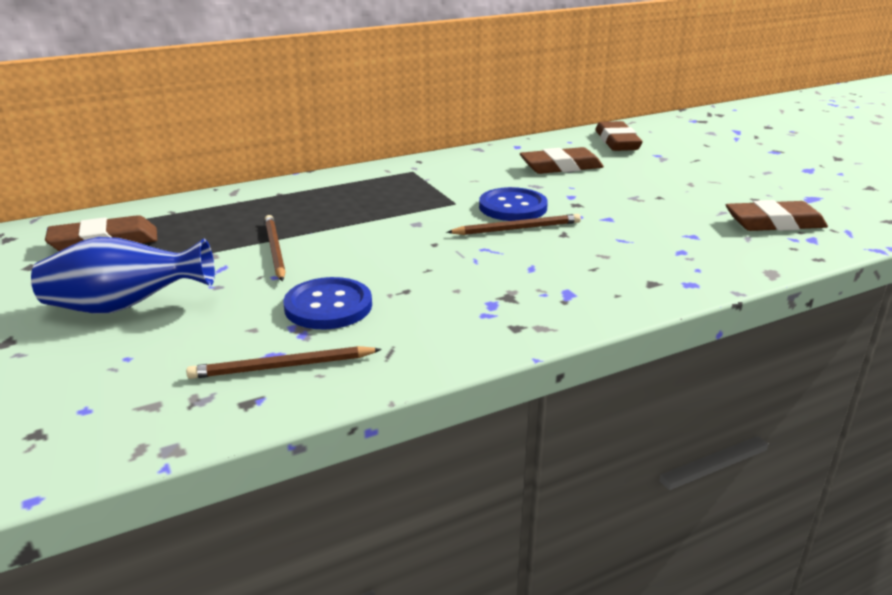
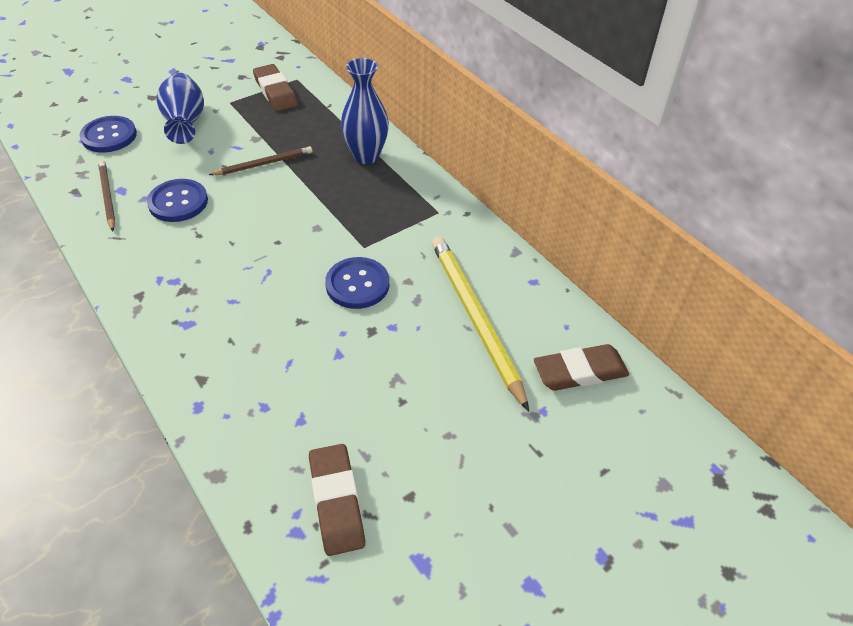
camera: 80 degrees right, 20 degrees up
brown pencil [446,214,581,235] -> none
brown eraser [520,147,604,174] -> yellow pencil [432,237,529,411]
none -> blue button [80,116,137,153]
none -> blue vase [341,58,389,164]

